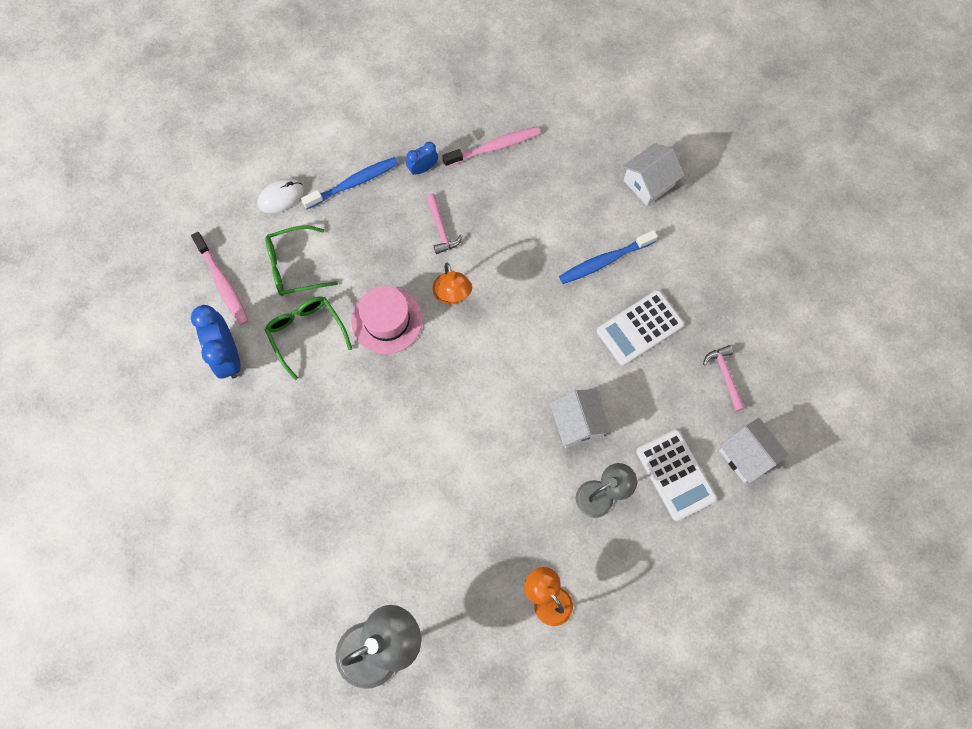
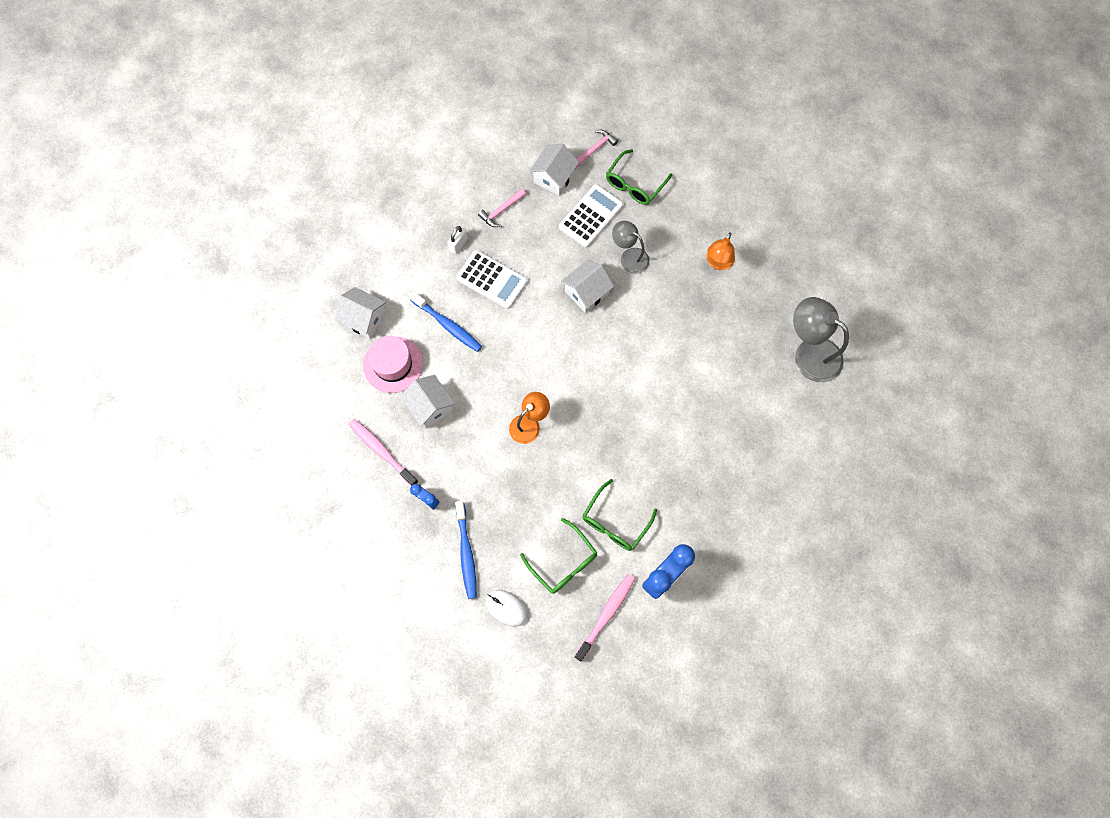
camera: 115 degrees left, 0 degrees up
blue toothbrush [301,157,398,209] -> blue toothbrush turned 135 degrees counterclockwise [455,501,477,599]
pink hat [351,286,423,354] -> pink hat moved to [363,336,423,393]
pink hammer [426,193,463,254] -> pink hammer moved to [576,130,618,167]
none -> white house [400,375,455,429]
none -> white padlock [447,226,468,254]
none -> green glasses [606,149,672,205]

